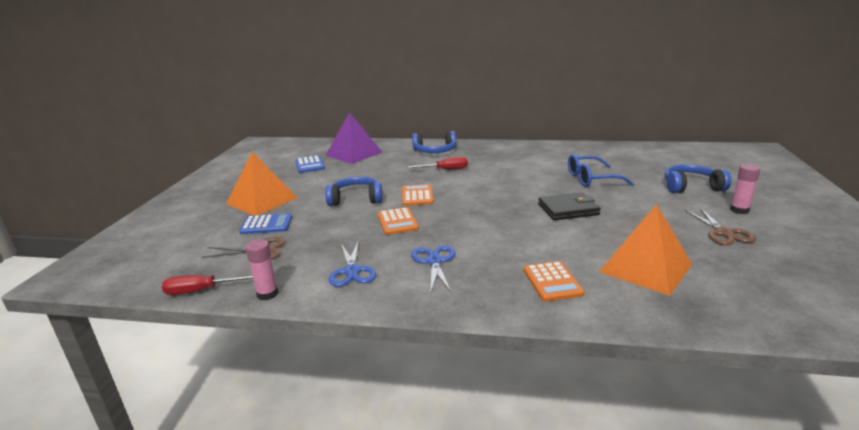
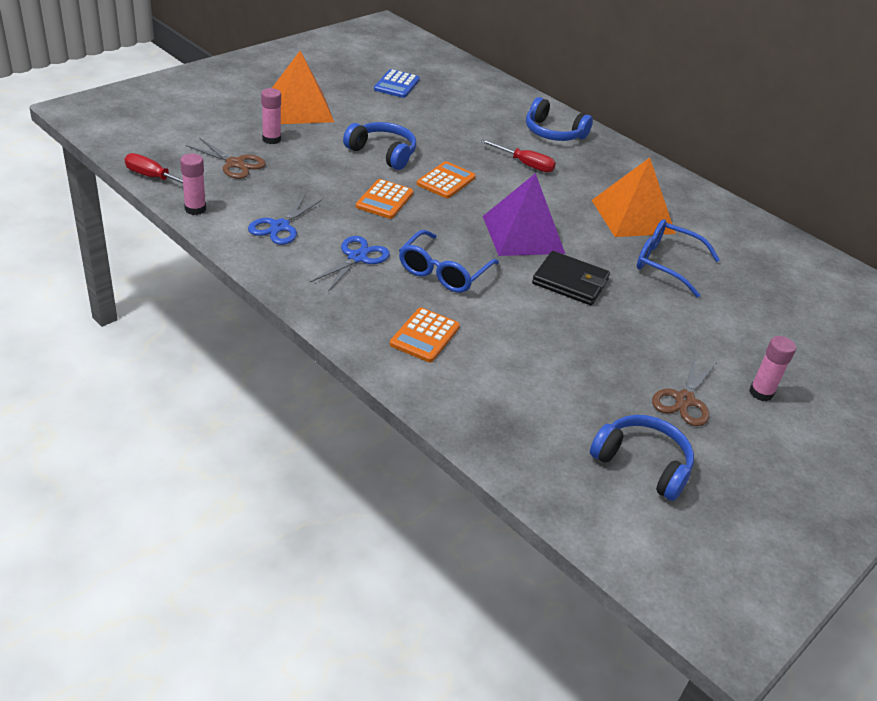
camera: 30 degrees right, 15 degrees up
blue calculator [239,213,292,234] -> pink glue stick [261,88,281,144]
purple pyramid [325,112,383,164] -> purple pyramid moved to [483,173,565,256]
orange pyramid [599,204,692,296] -> orange pyramid moved to [592,158,676,237]
blue headphones [665,164,731,193] -> blue headphones moved to [590,415,694,501]
none -> blue glasses [399,230,499,293]

